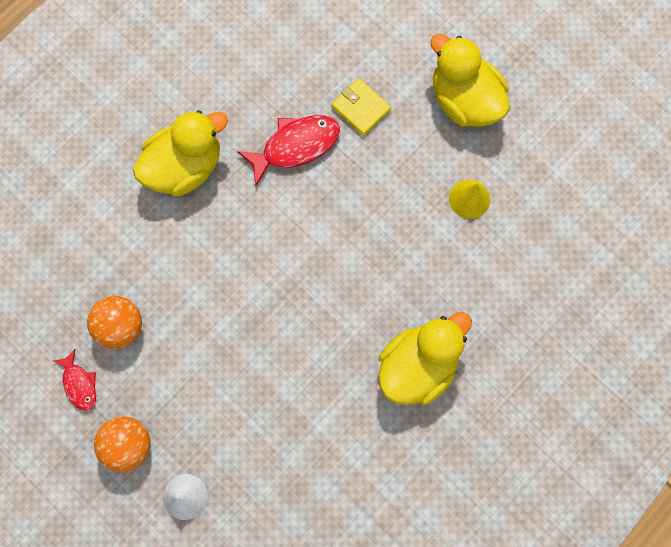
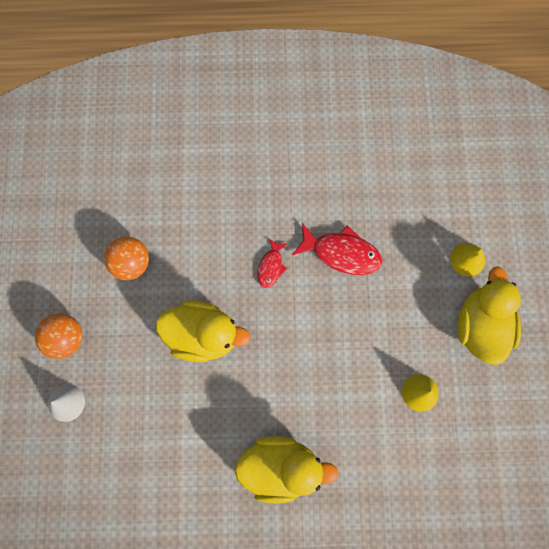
camera: 45 degrees right, 0 degrees up
red fish [53,349,96,411] -> red fish moved to [257,239,288,288]
yellow duck [133,110,228,197] -> yellow duck moved to [156,300,250,362]
yellow wallet [331,78,391,136] -> none
none -> yellow cone [450,243,485,277]

